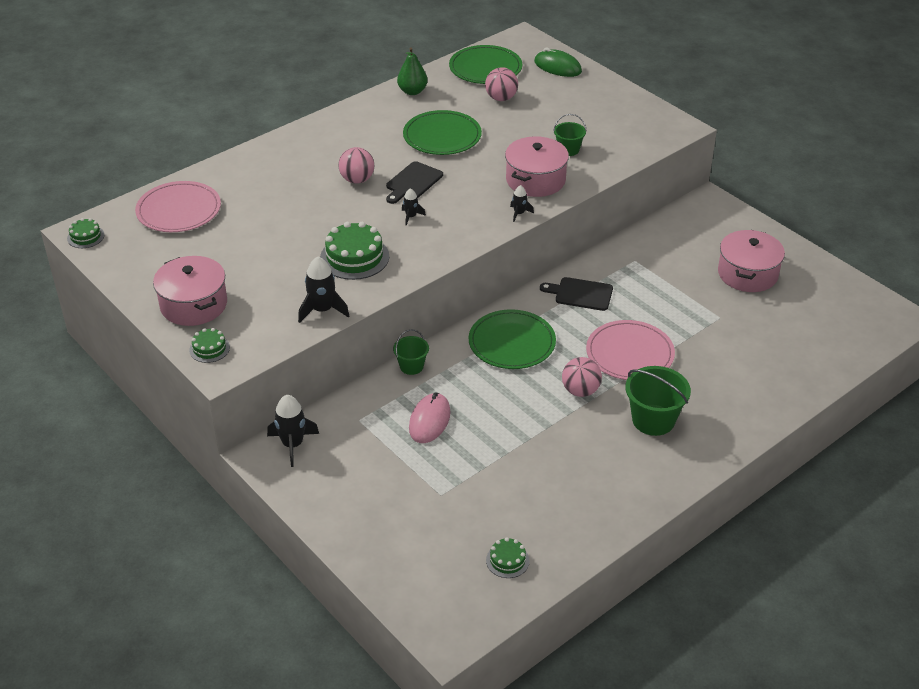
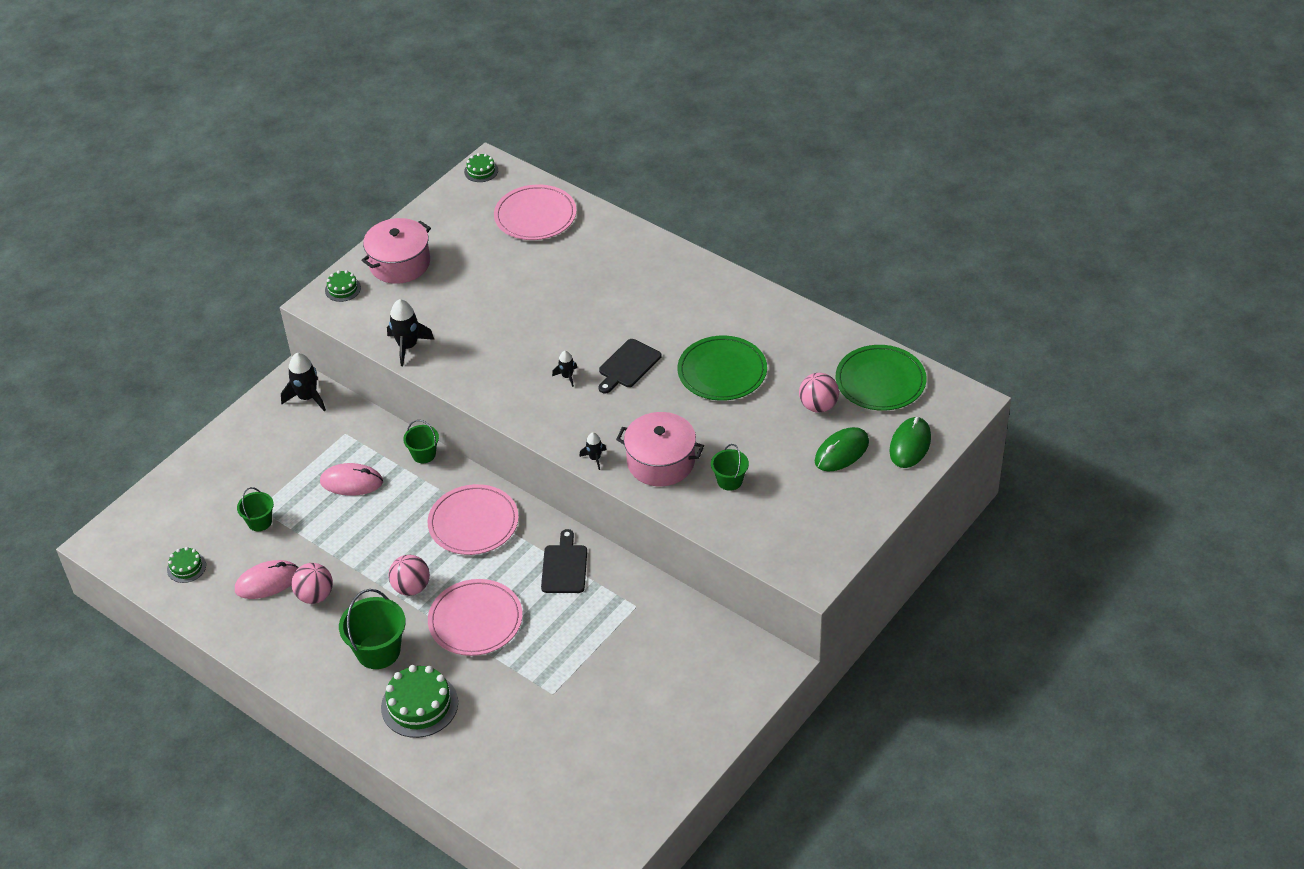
camera: 80 degrees right, 5 degrees up
green cake [320,222,389,280] -> green cake moved to [381,665,458,738]
pink ball [339,147,374,184] -> pink ball moved to [291,563,333,604]
black cutting board [386,161,443,204] -> black cutting board turned 75 degrees counterclockwise [598,339,661,394]
green pear [397,47,428,95] -> none
green plate [468,309,556,369] -> pink plate [428,484,519,555]
pink pot [718,230,785,292] -> none
none -> pink mouse [235,560,299,599]
none -> green bucket [237,487,274,531]
none -> green mouse [815,427,869,472]

